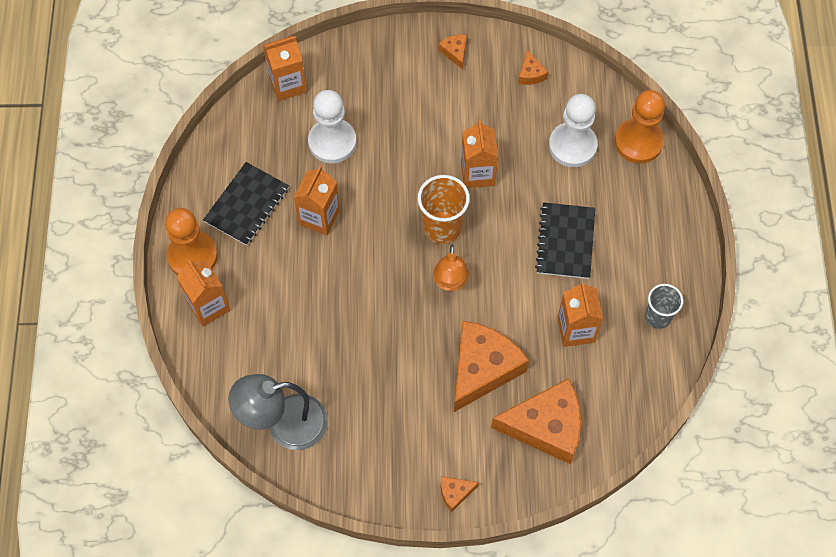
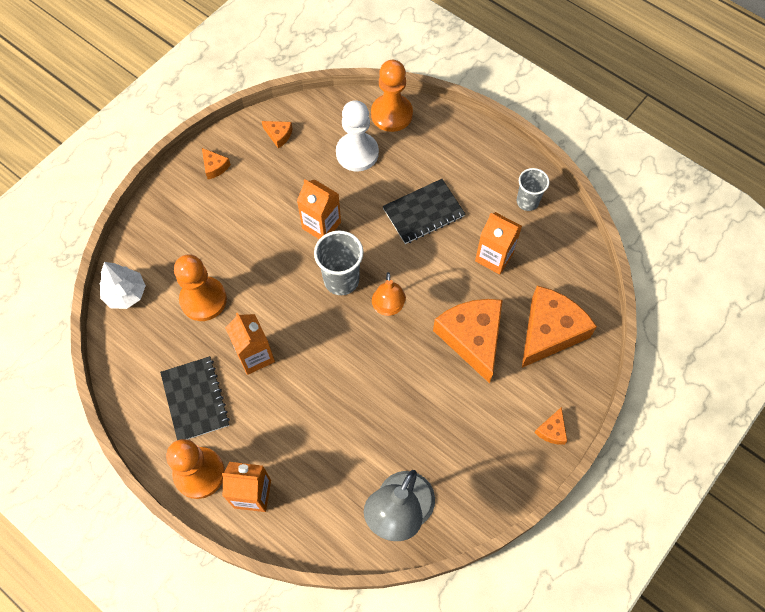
camera: 50 degrees left, 0 degrees up
orange carton [263,36,307,101] -> white tree [100,262,146,309]
white pawn [308,90,356,163] -> orange pawn [174,254,227,321]
orange cup [417,175,470,244] -> grey cup [314,230,363,295]
orange lamp [433,245,469,291] -> orange lamp turned 45 degrees clockwise [372,272,406,316]
orange cheese [438,35,467,69] -> orange cheese turned 150 degrees counterclockwise [202,148,231,179]
black notebook [535,202,595,279] -> black notebook turned 75 degrees counterclockwise [383,179,465,244]

